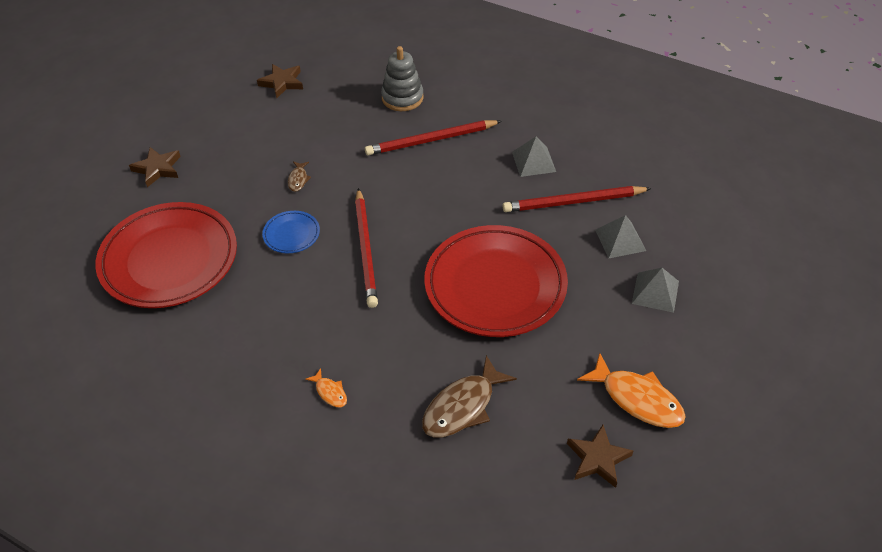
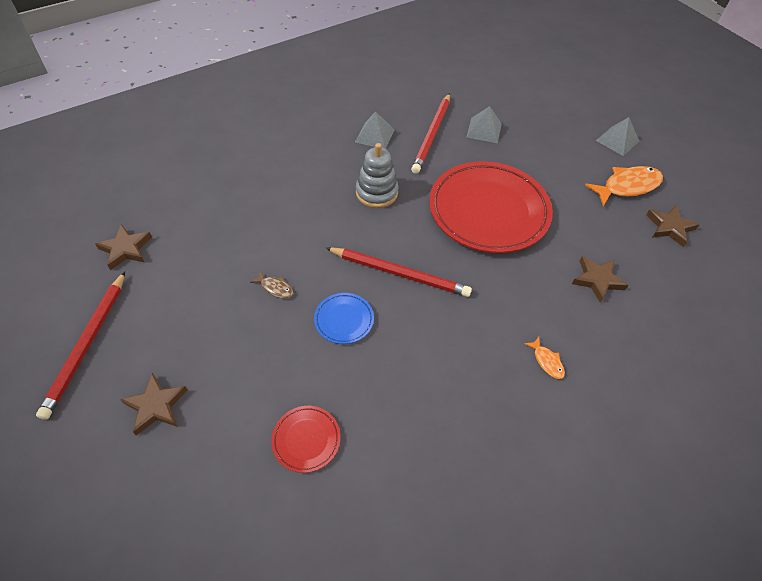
camera: 65 degrees left, 5 degrees up
red plate [95,202,237,308] -> red plate [271,406,340,473], size x0.42
orange fish [305,368,347,407] -> orange fish turned 75 degrees clockwise [524,337,565,379]
red pencil [365,120,502,155] -> red pencil moved to [36,272,125,420]
grey stacking toy [381,46,424,111] -> grey stacking toy moved to [356,143,399,208]
brown fish [422,355,517,437] -> brown star [572,256,629,303]
grey pyramid [632,268,679,313] -> grey pyramid moved to [596,117,639,156]

